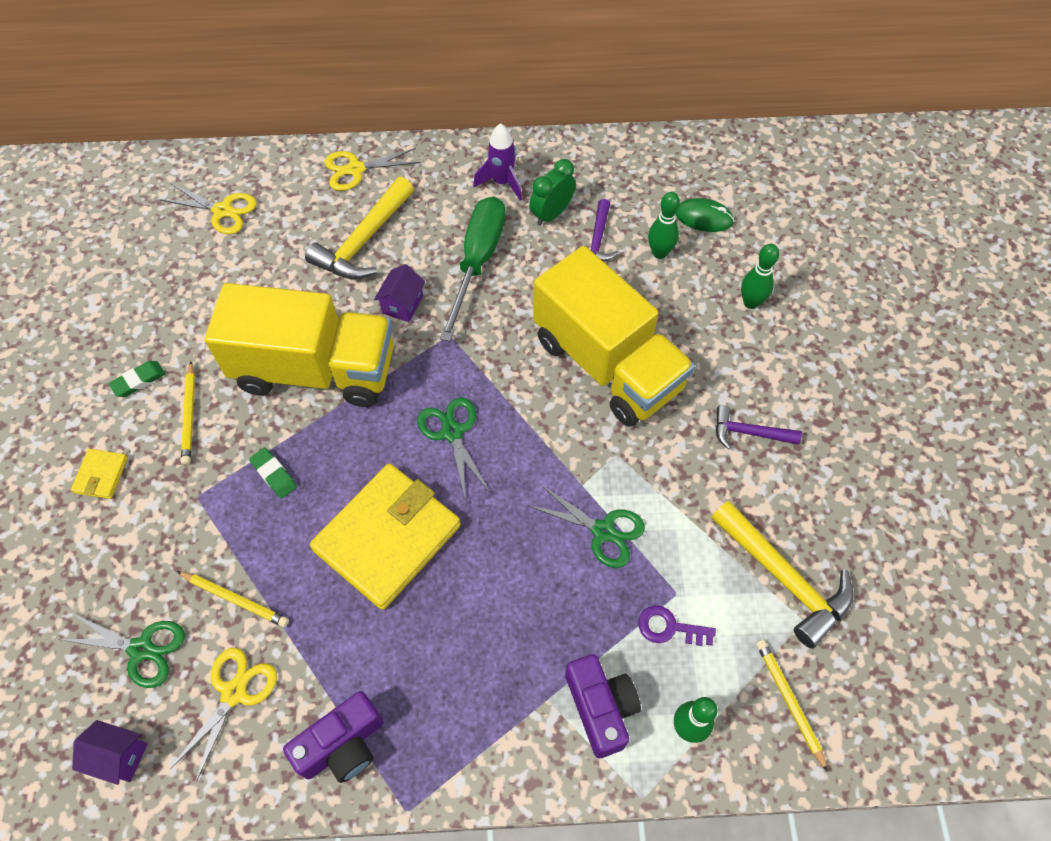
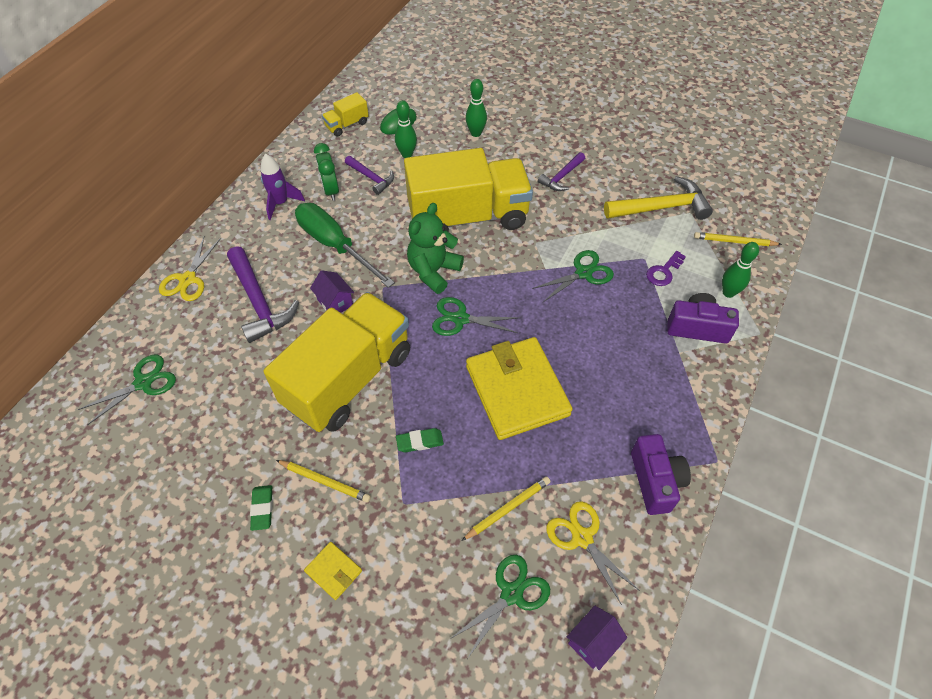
camera: 60 degrees left, 5 degrees down
yellow scissors [159,183,257,234] -> green scissors [78,355,176,425]
yellow hammer [305,177,414,280] -> purple hammer [227,246,299,343]
none -> yellow truck [322,92,369,136]
none -> green teddy bear [407,203,464,294]

